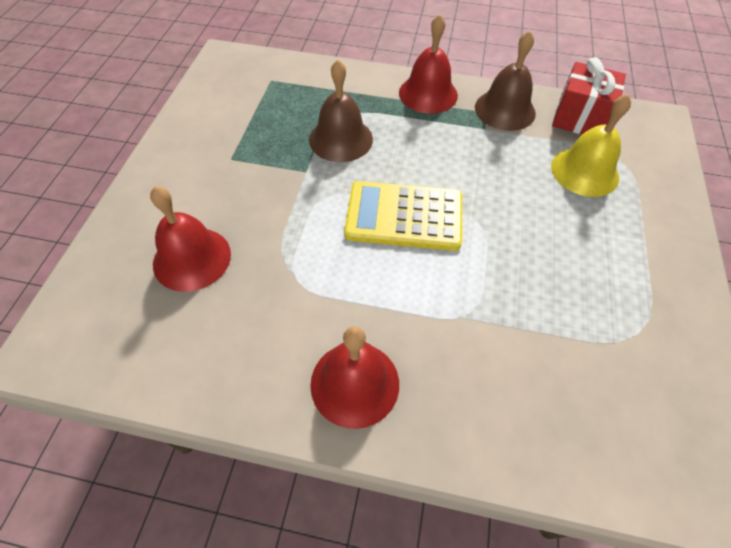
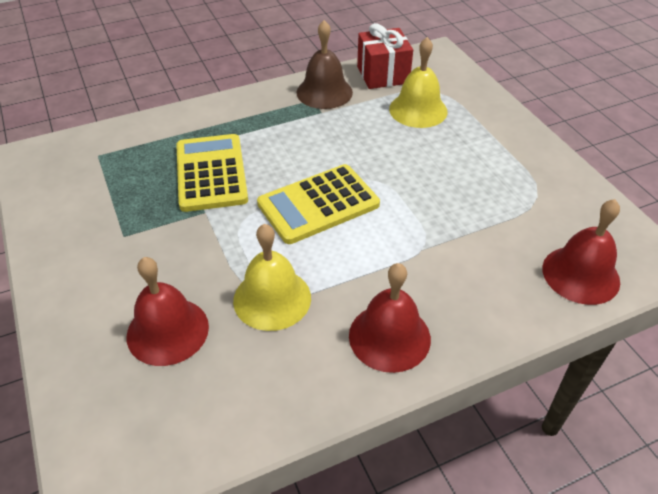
camera: 35 degrees left, 10 degrees down
brown bell [309,60,373,162] -> yellow calculator [176,134,248,212]
red bell [399,14,458,114] -> red bell moved to [542,199,620,305]
none -> yellow bell [233,224,311,331]

